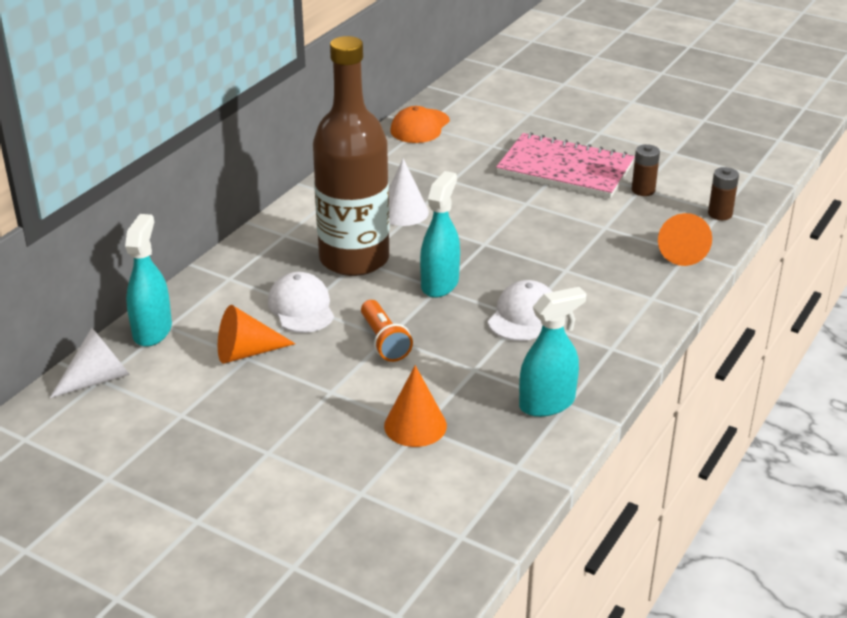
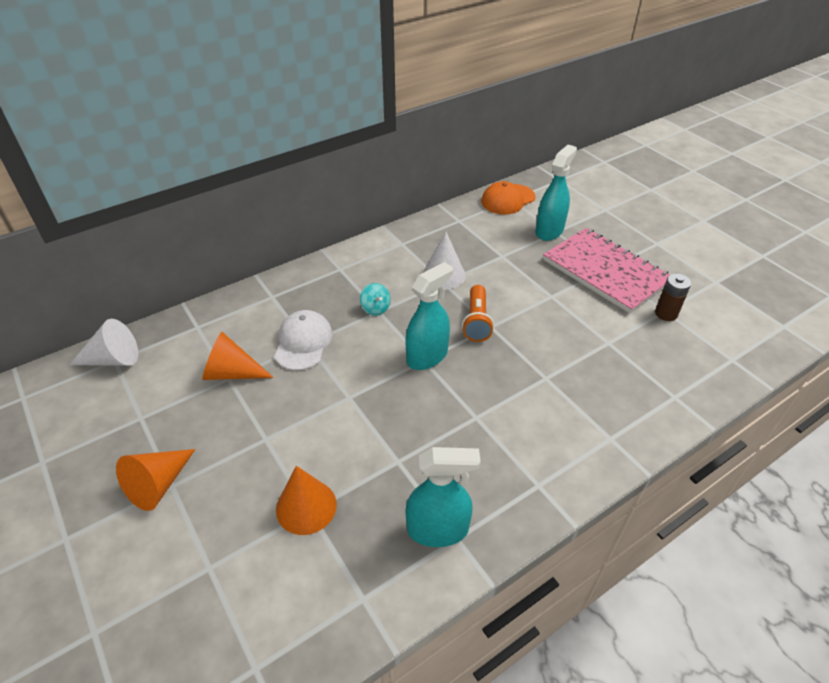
camera: 25 degrees right, 10 degrees up
turquoise spray bottle [125,214,172,347] -> turquoise spray bottle moved to [535,145,577,241]
brown bottle [313,36,390,276] -> turquoise spinning top [360,283,391,316]
orange flashlight [361,300,413,362] -> orange flashlight moved to [462,285,494,342]
white cap [487,280,552,341] -> none
orange cone [658,213,712,266] -> orange cone moved to [116,449,196,511]
brown battery [708,167,739,220] -> none

